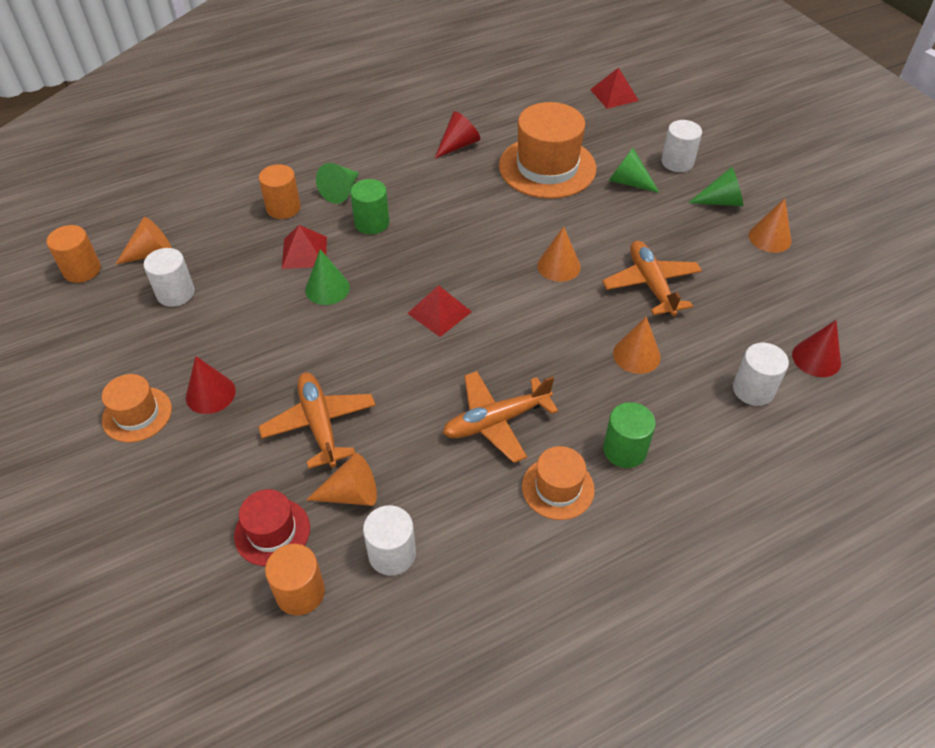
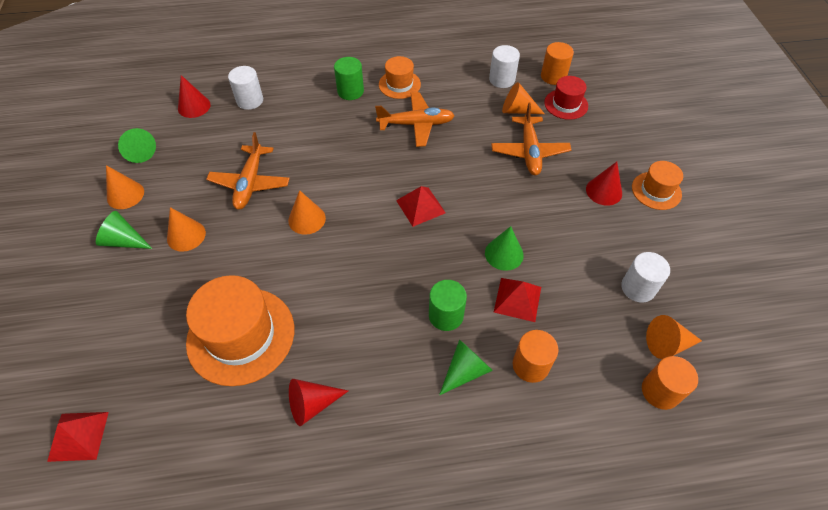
camera: 160 degrees left, 5 degrees up
orange cylinder [47,225,101,283] -> orange cylinder moved to [642,356,698,410]
green cone [608,148,660,193] -> green cone moved to [118,128,156,163]
orange cone [613,316,661,374] -> orange cone moved to [167,207,206,252]
white cylinder [661,120,702,172] -> none

